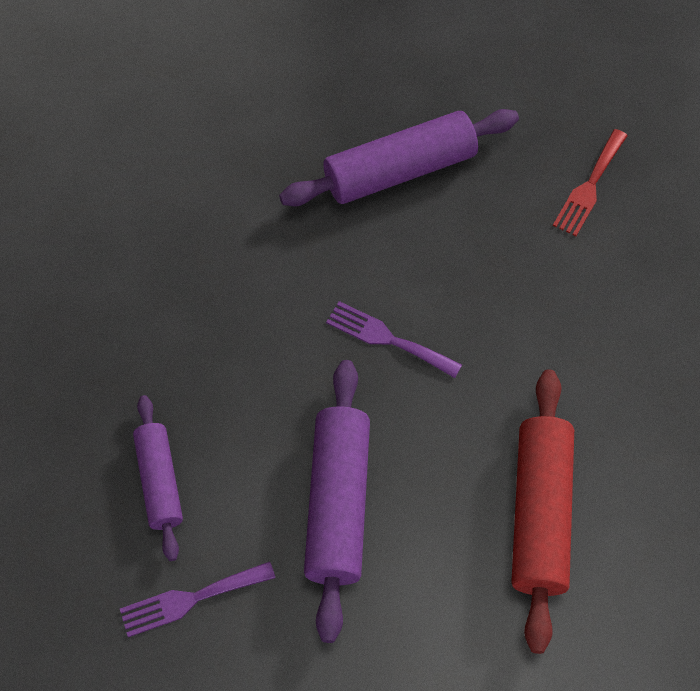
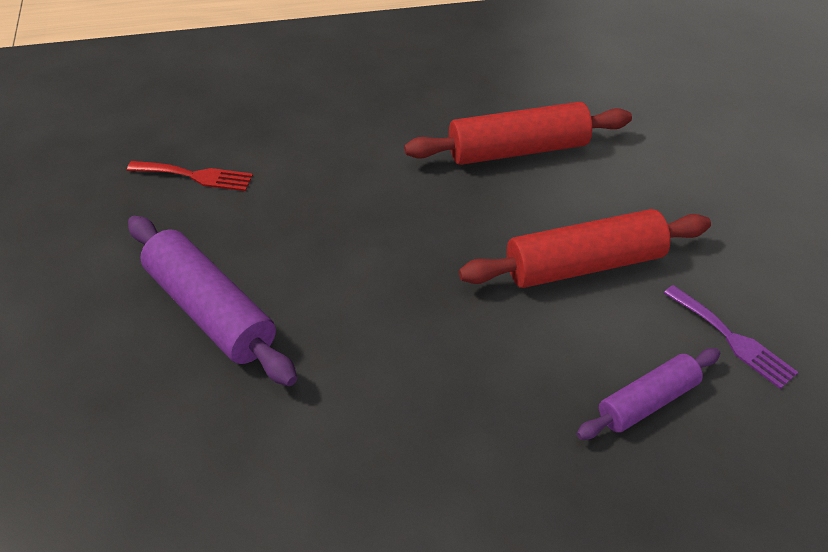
camera: 110 degrees left, 15 degrees down
purple rolling pin [304,360,370,643] -> red rolling pin [459,209,711,288]
purple fork [326,301,462,378] -> none

